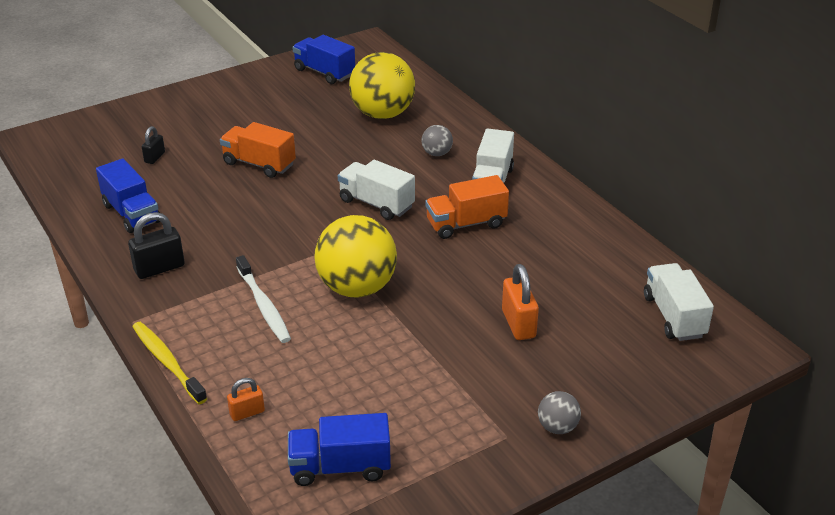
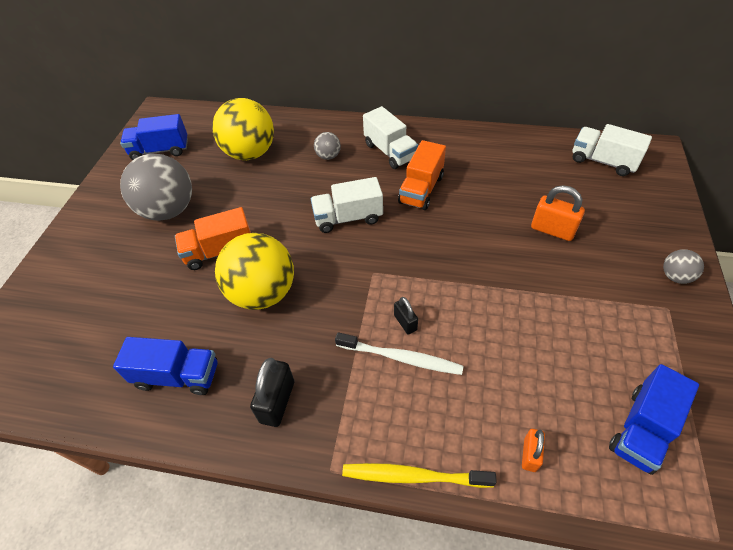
camera: 45 degrees left, 15 degrees up
black padlock [142,126,165,164] -> black padlock moved to [394,297,418,335]
yellow ball [314,215,397,298] -> yellow ball moved to [215,233,294,310]
none -> grey ball [120,154,192,221]

